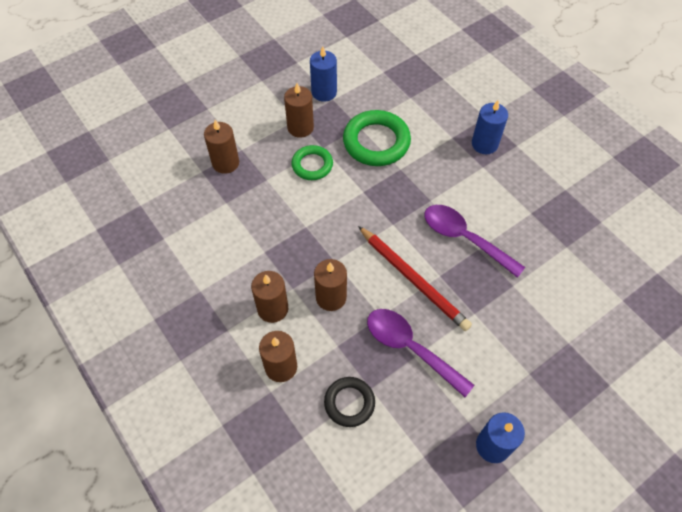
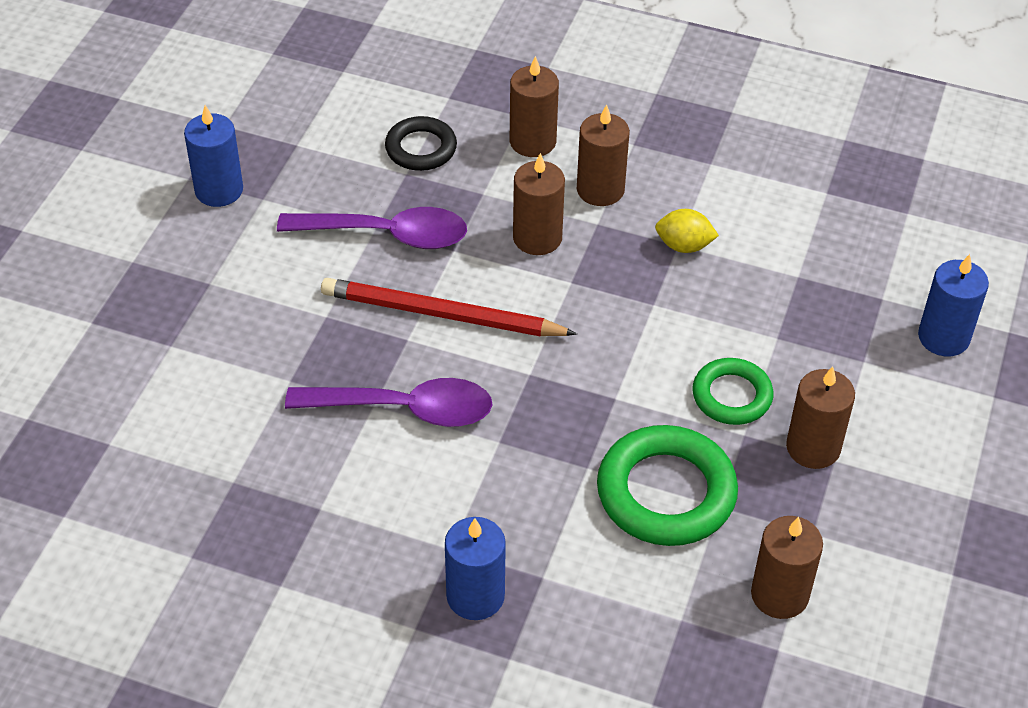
camera: 145 degrees right, 10 degrees down
brown candle [204,120,239,174] -> brown candle moved to [751,516,823,619]
blue candle [310,46,337,102] -> blue candle moved to [918,254,989,356]
none -> yellow lemon [655,209,719,253]

